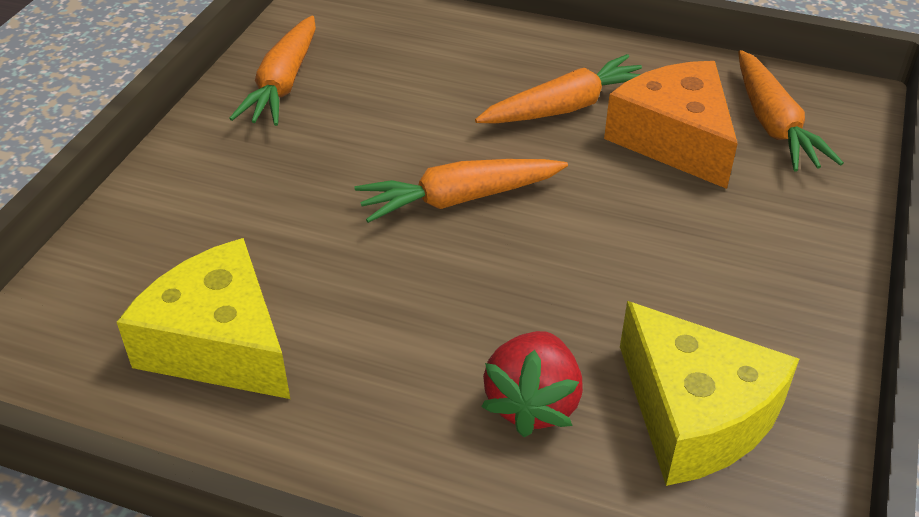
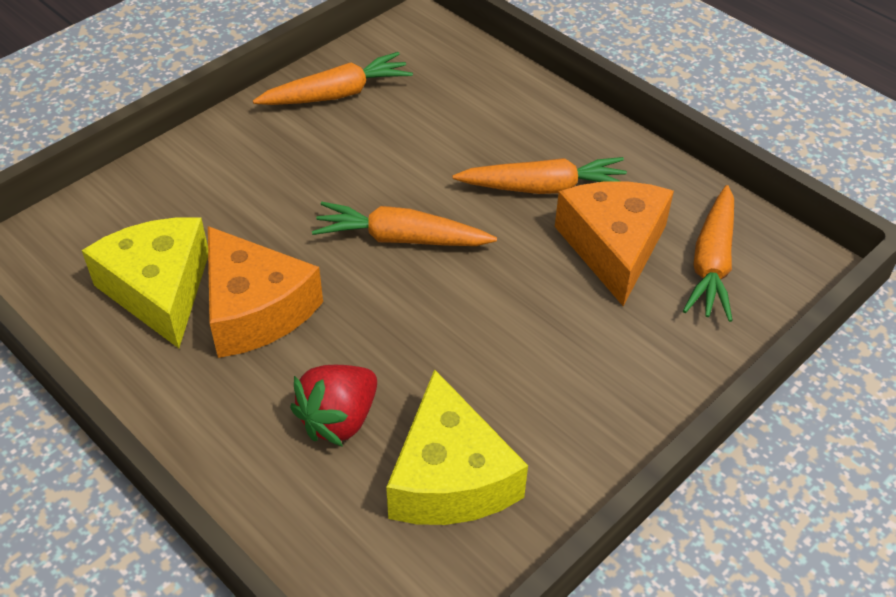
camera: 25 degrees right, 5 degrees up
orange carrot [229,16,316,126] -> orange carrot turned 150 degrees counterclockwise [253,52,413,105]
none -> orange cheese [208,226,323,358]

